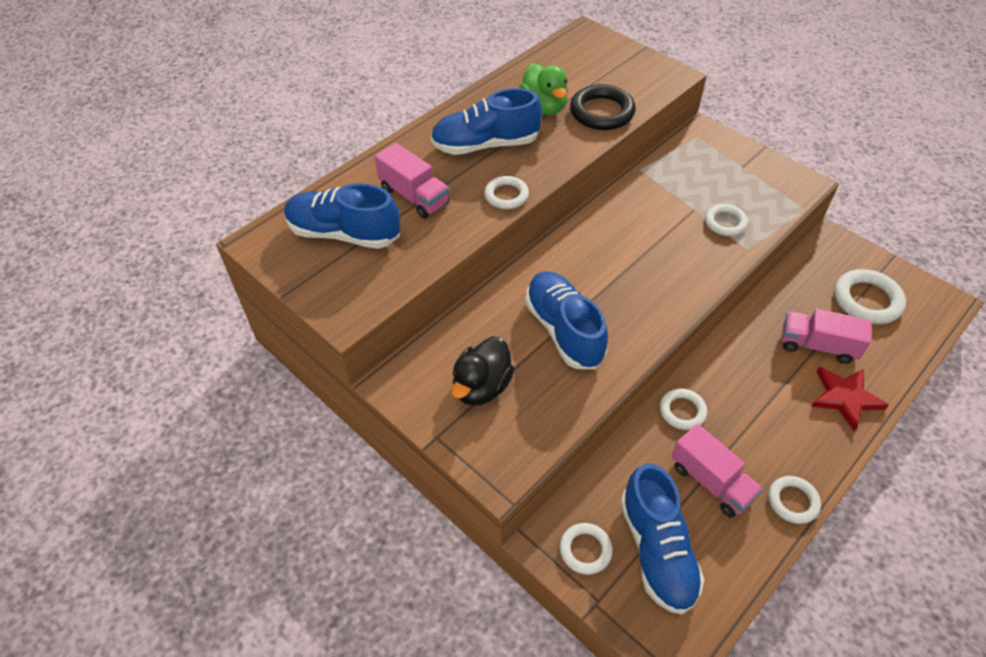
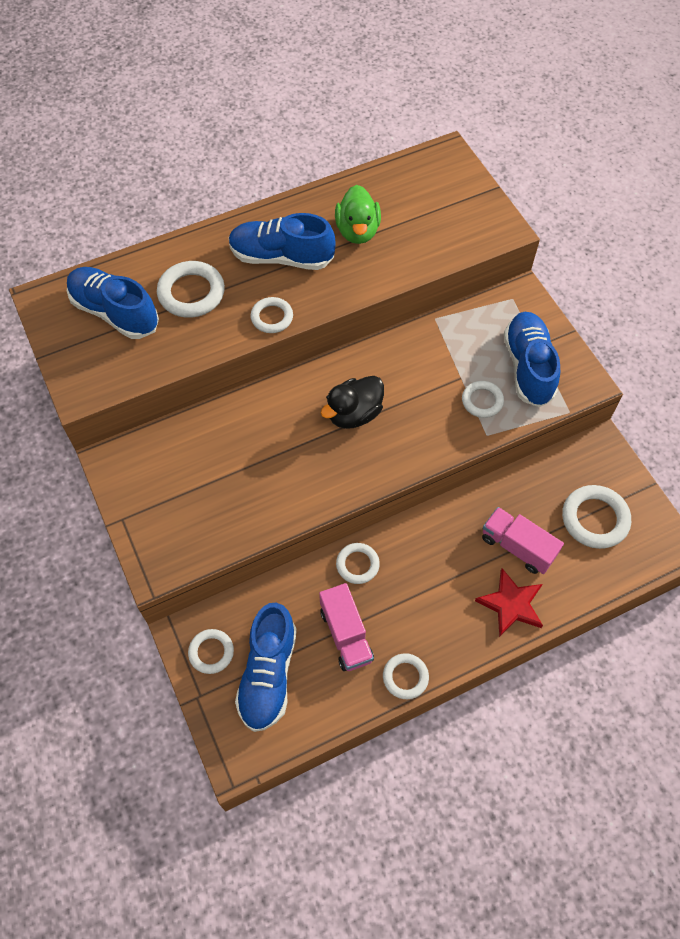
camera: 20 degrees right, 10 degrees up
pink truck [375,143,449,219] -> white ring [157,261,225,318]
black duck [451,337,514,406] -> black duck moved to [321,376,384,429]
blue shoe [525,271,608,369] -> blue shoe moved to [504,312,560,407]
black ring [570,84,636,130] -> none

